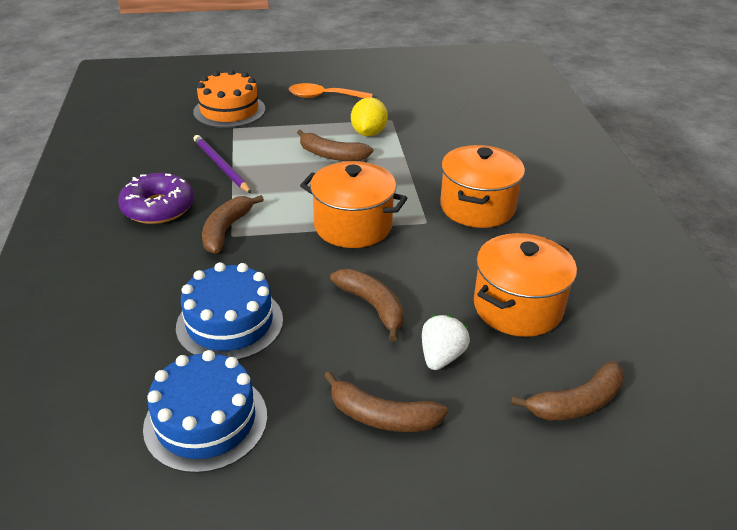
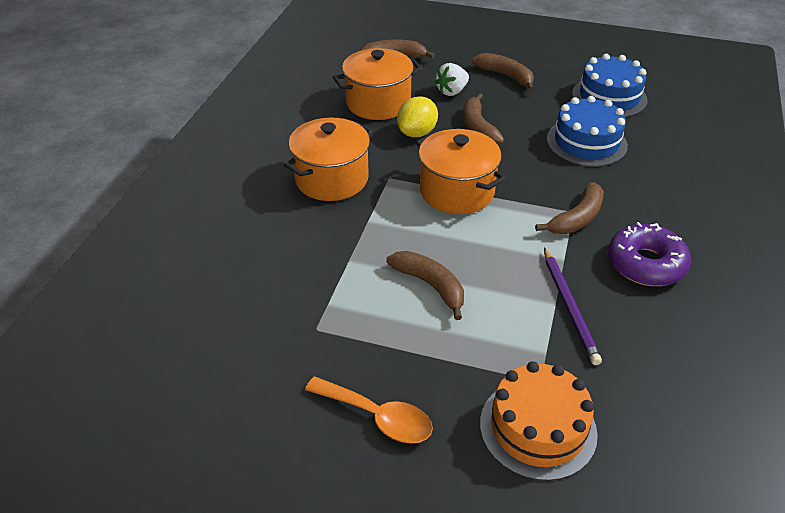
camera: 155 degrees left, 5 degrees up
yellow lemon [351,97,388,136] -> yellow lemon moved to [397,96,438,137]

